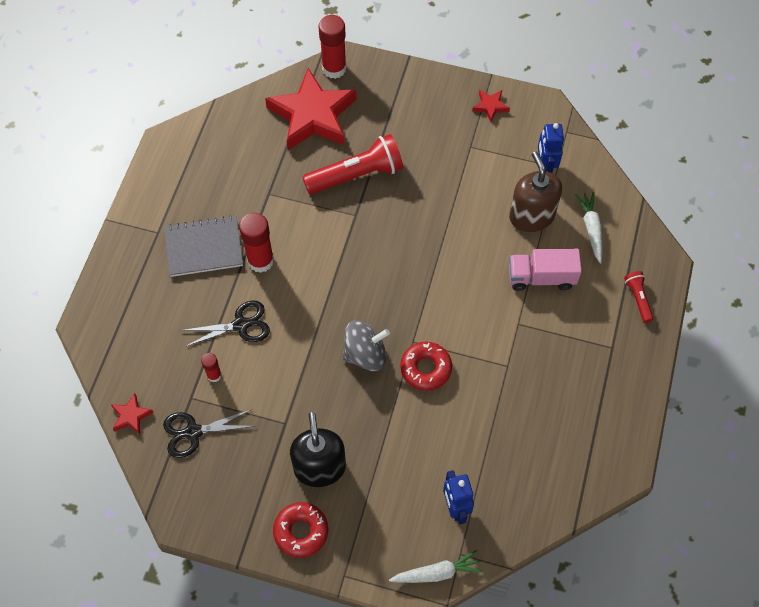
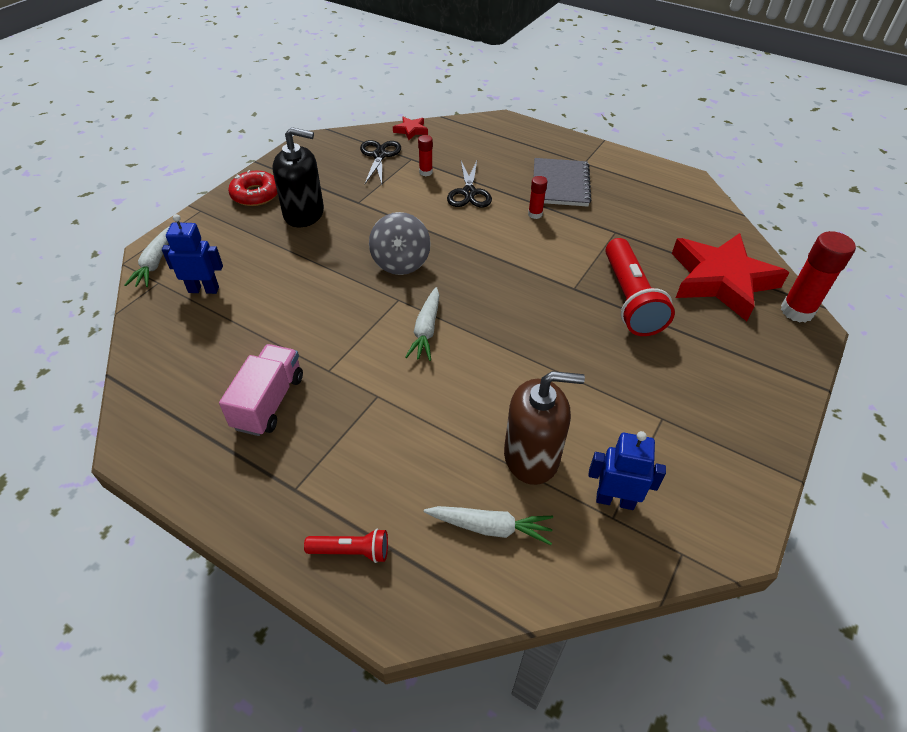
camera: 105 degrees right, 15 degrees down
red glue stick [239,213,274,273] -> red glue stick [528,176,547,219], size x0.53
red donut [400,342,452,391] -> none
red star [472,90,510,122] -> none
pink truck [509,249,582,291] -> pink truck moved to [219,344,303,436]
none -> white carrot [405,287,439,361]

